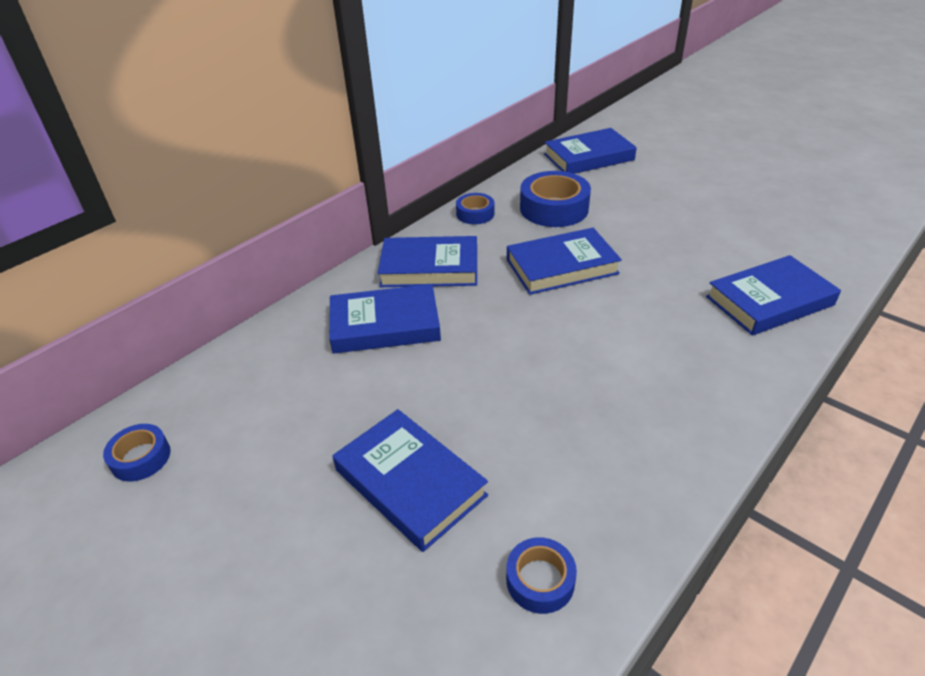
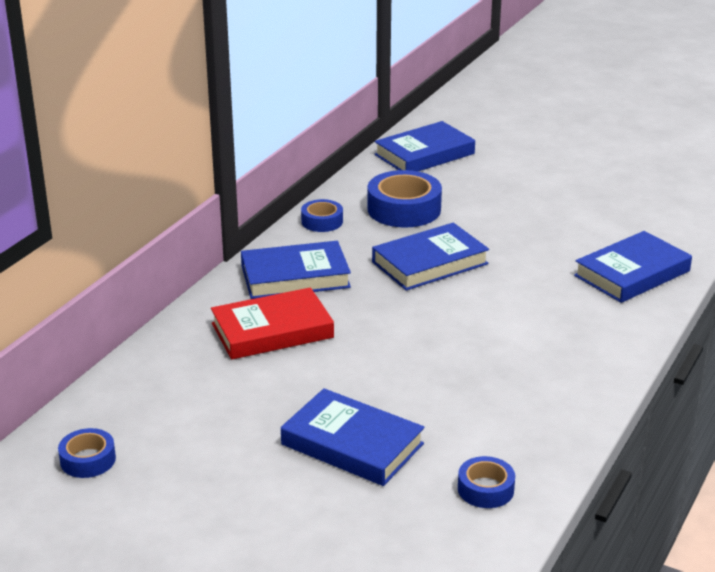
camera: 15 degrees left, 10 degrees down
blue book [329,284,441,354] -> red book [211,287,334,360]

